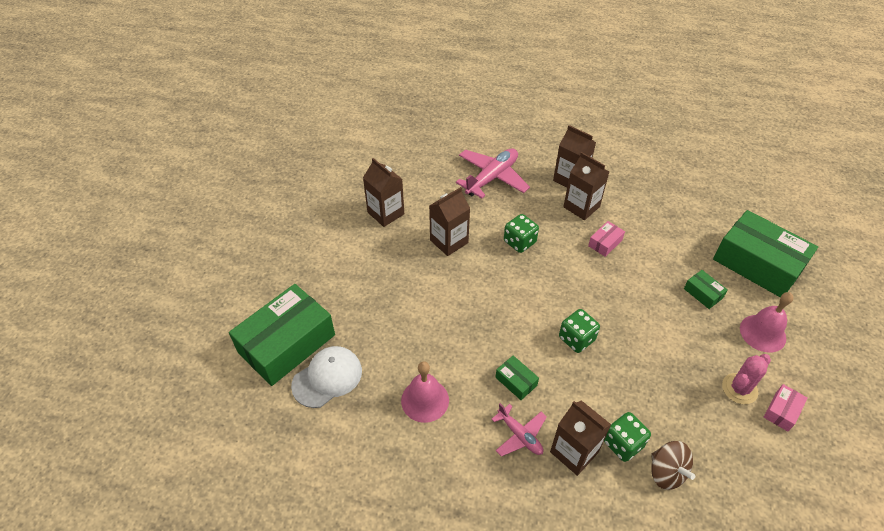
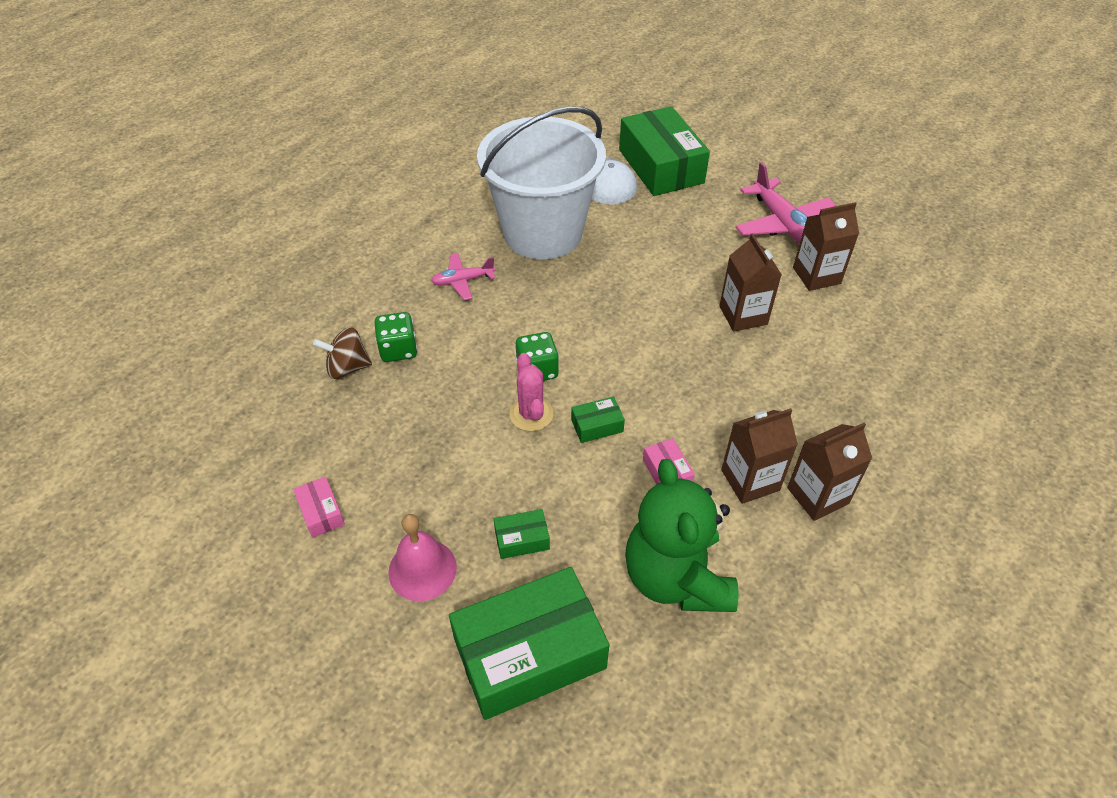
camera: 115 degrees right, 0 degrees up
pink bell [401,361,449,423] -> white bucket [477,106,606,259]
pink plane [456,148,530,199] -> pink plane moved to [735,162,836,244]
green box [495,355,539,400] -> green box moved to [571,397,625,443]
green dice [504,214,539,253] -> none
brown carton [550,400,611,476] -> none
pink cactus [722,354,771,404] -> pink cactus moved to [509,353,553,431]
none -> green teddy bear [625,459,739,612]

